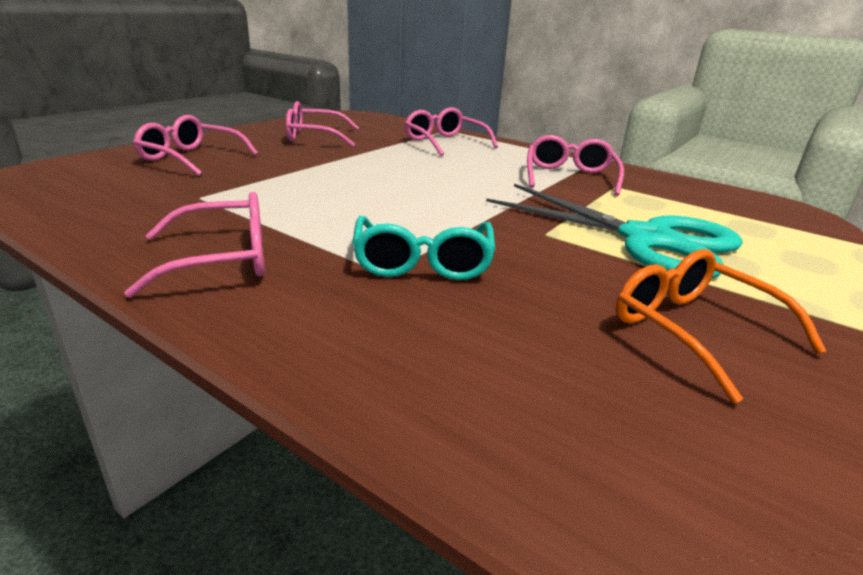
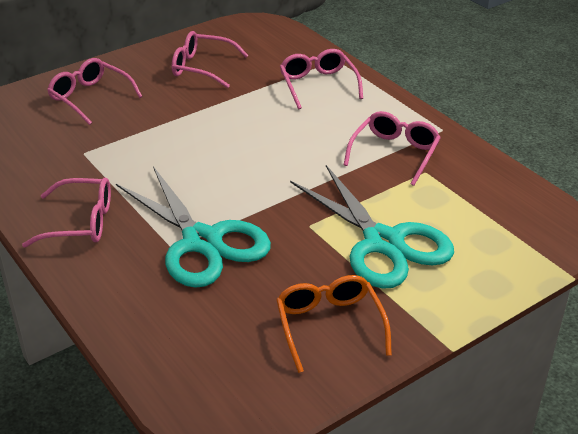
camera: 20 degrees right, 10 degrees up
turquoise glasses [352,216,496,280] -> turquoise scissors [116,166,271,288]

